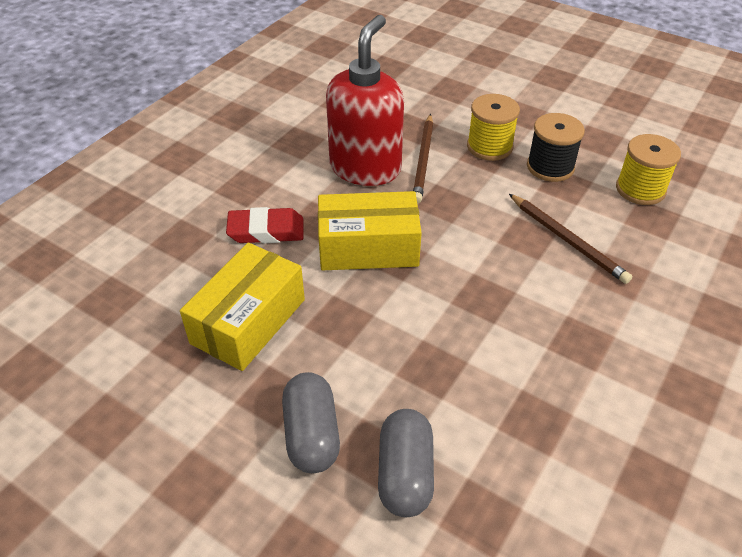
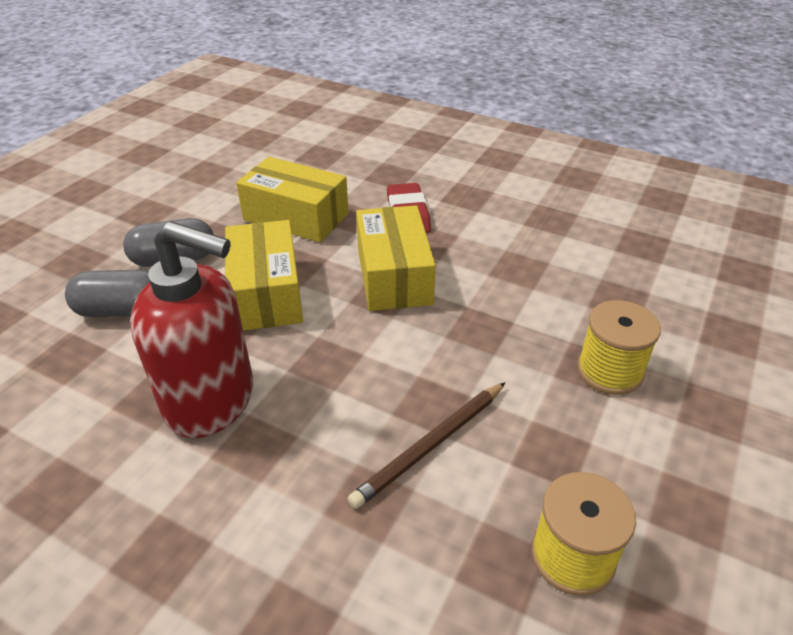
camera: 85 degrees right, 5 degrees down
red soap dispenser [326,15,404,186] -> red soap dispenser moved to [130,221,253,438]
brown pencil [413,114,433,204] -> none
black spool [527,113,585,182] -> none
none -> yellow box [225,220,303,331]

